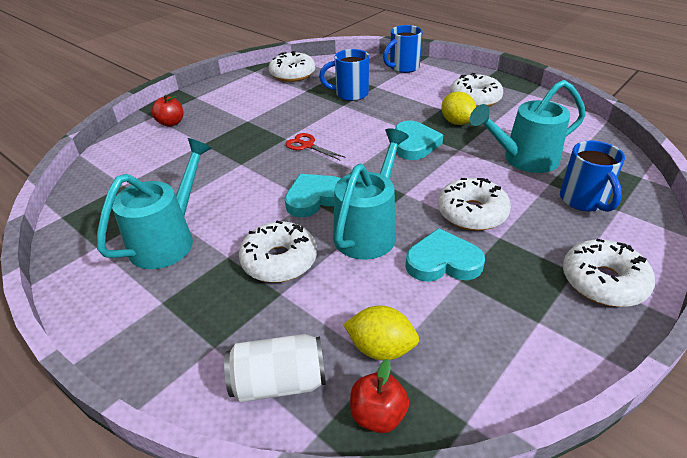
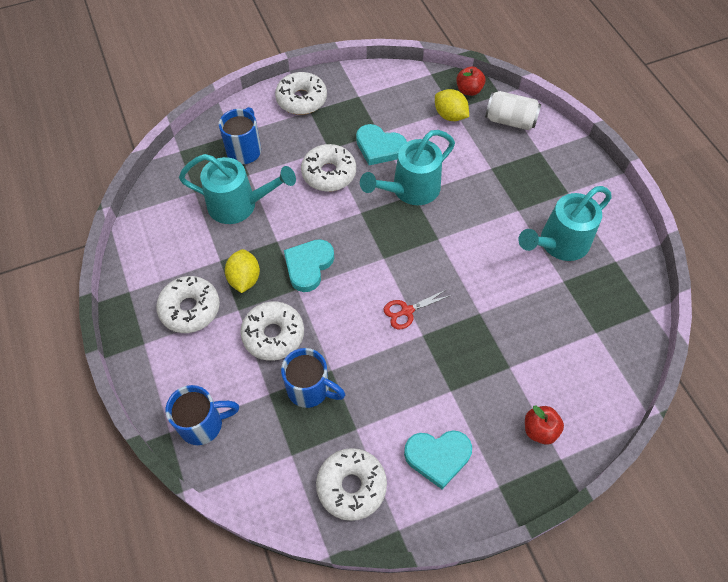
camera: 155 degrees left, 20 degrees up
white donut [239,221,317,283] -> white donut moved to [240,301,304,361]
turquoise heart [285,174,341,217] -> turquoise heart moved to [404,430,472,489]
red scissors [286,133,346,161] -> red scissors turned 90 degrees clockwise [384,289,451,329]

